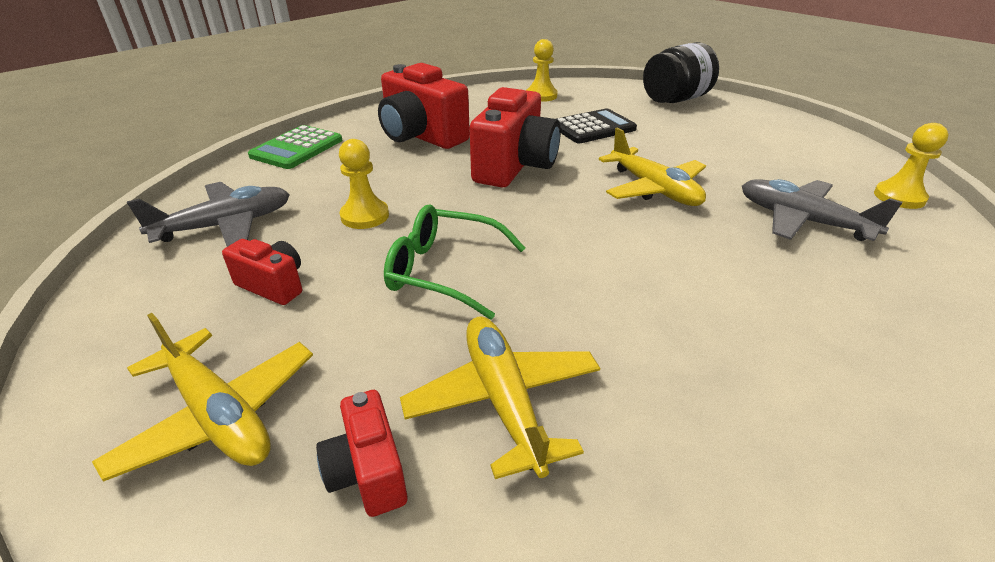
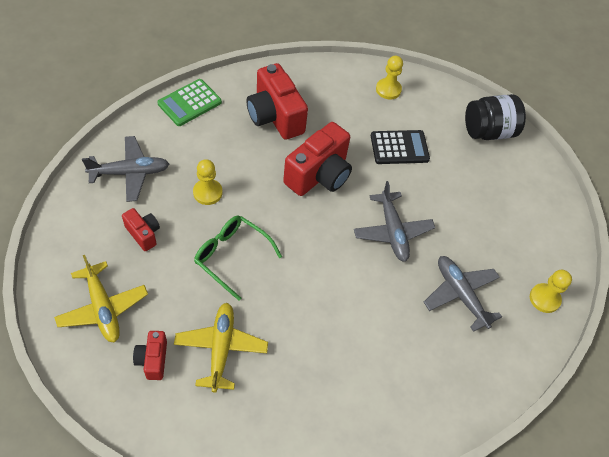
camera: 15 degrees right, 20 degrees up
yellow plane [599,128,706,206] -> grey plane [354,181,435,262]

